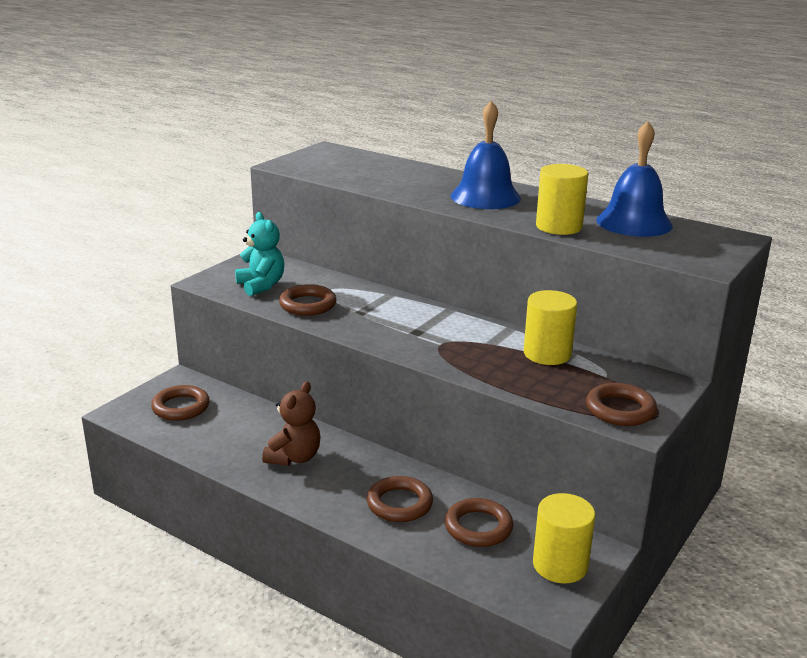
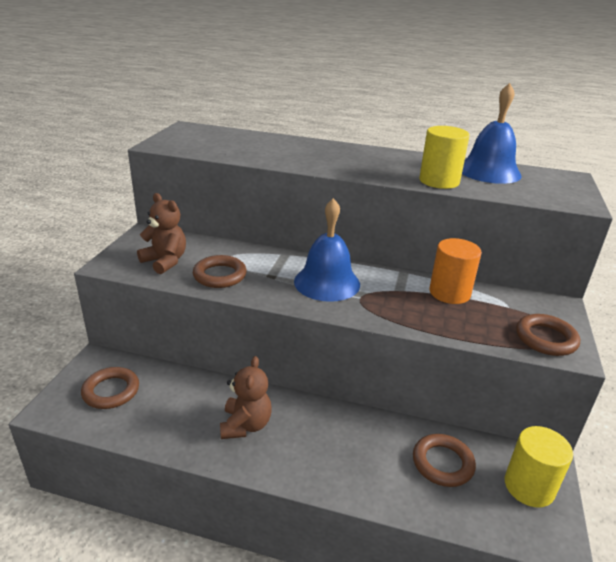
camera: 20 degrees left, 5 degrees up
turquoise teddy bear [235,212,284,296] -> brown teddy bear [137,193,186,274]
brown ring [367,476,433,522] -> none
blue bell [451,101,521,209] -> blue bell moved to [294,198,360,302]
yellow cylinder [524,290,577,365] -> orange cylinder [429,238,482,304]

